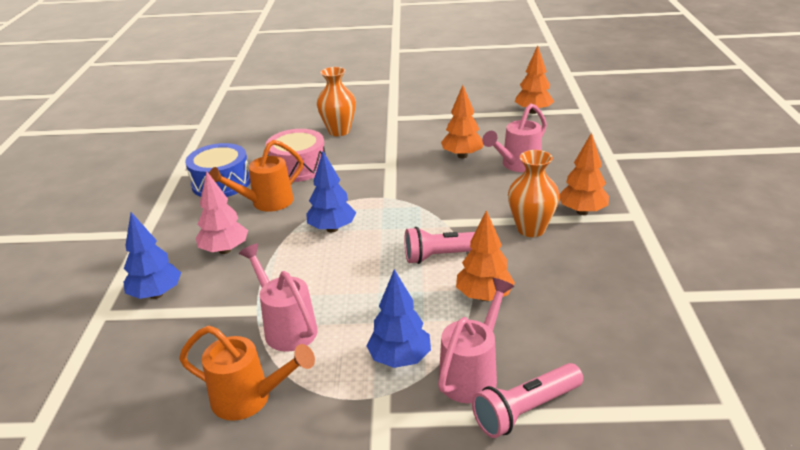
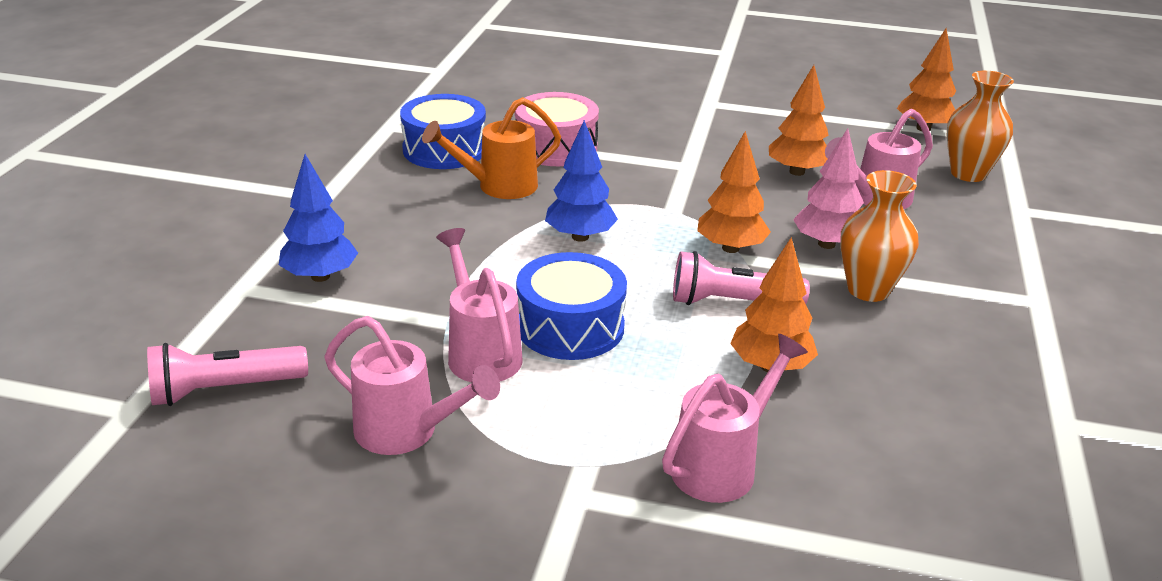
camera: 10 degrees right, 0 degrees up
orange watering can [179,326,315,421] -> pink watering can [325,316,500,455]
pink tree [196,172,248,254] -> pink tree moved to [793,128,864,249]
orange vase [317,67,356,136] -> orange vase moved to [947,70,1014,182]
blue tree [366,269,431,368] -> none
pink flashlight [472,363,583,438] -> pink flashlight moved to [147,343,308,406]
orange tree [559,132,609,215] -> orange tree moved to [697,131,771,253]
none -> blue drum [516,252,627,360]

